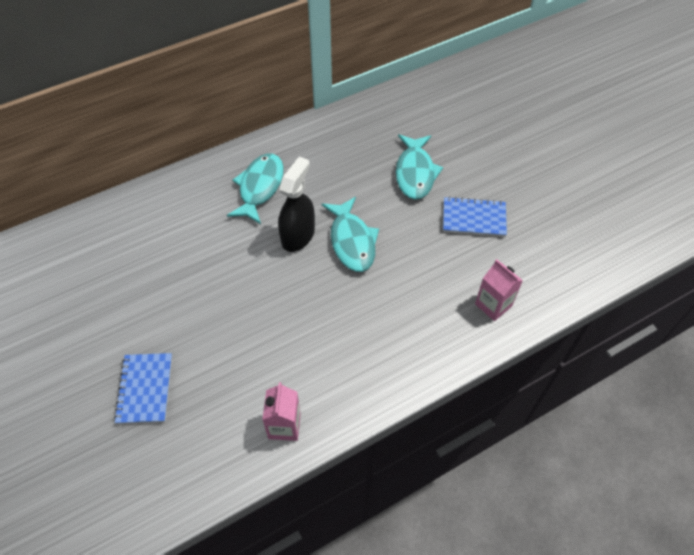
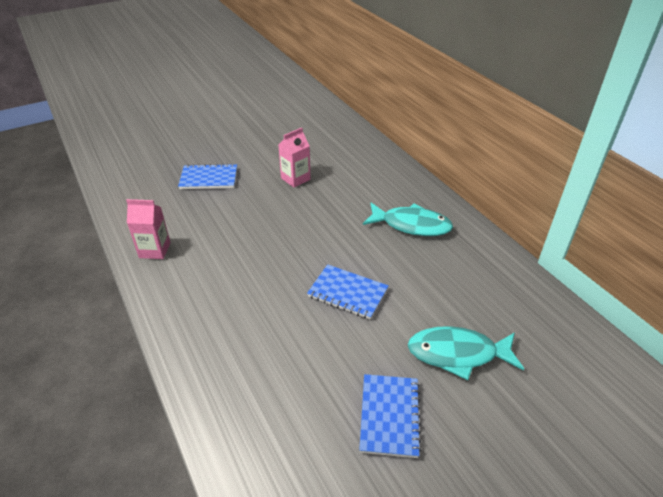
camera: 90 degrees right, 15 degrees down
black spray bottle [278,157,315,252] -> none
turquoise fish [322,197,379,272] -> blue notebook [307,264,389,319]
pink carton [475,259,523,321] -> pink carton moved to [278,128,311,187]

